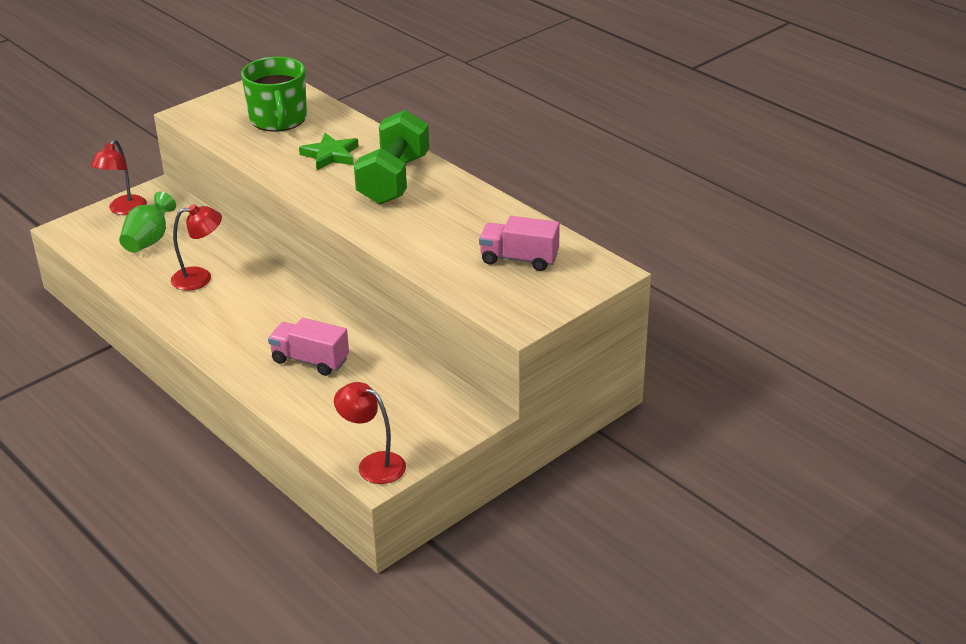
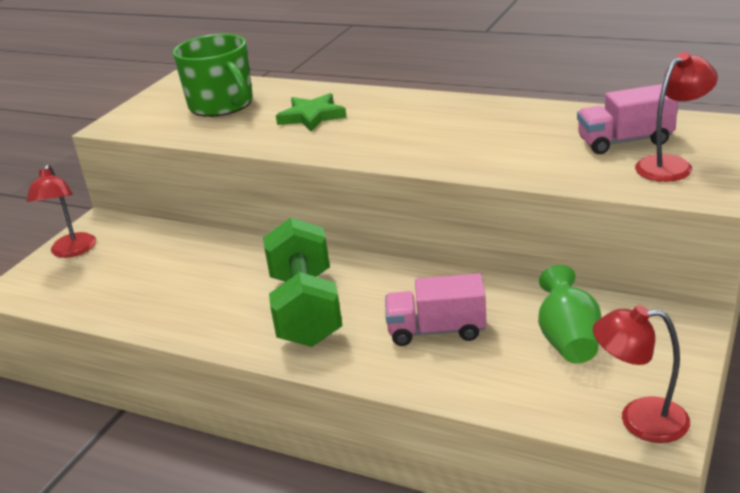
camera: 20 degrees left, 5 degrees down
green vase [119,192,176,253] -> green vase moved to [538,265,602,364]
red lamp [171,204,222,291] -> red lamp moved to [635,52,718,182]
green dumbbell [354,110,429,205] -> green dumbbell moved to [263,218,342,347]

